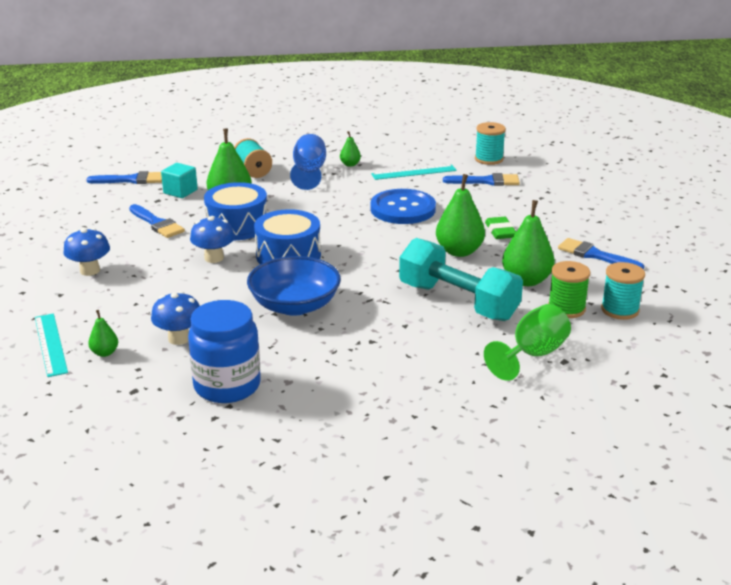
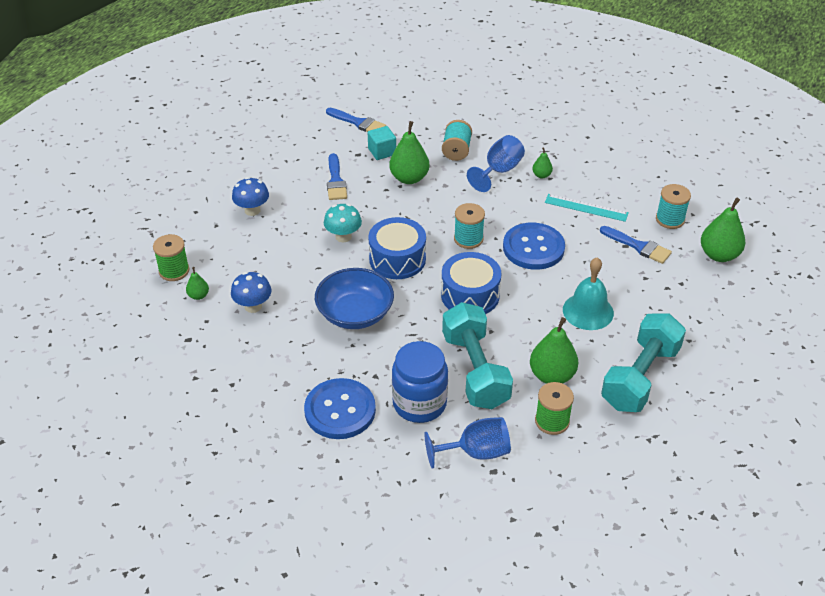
camera: 35 degrees right, 15 degrees up
turquoise ruler [35,314,68,377] -> green spool [153,234,189,281]
blue jar [188,300,261,403] -> blue jar moved to [392,341,448,423]
blue mushroom [190,216,235,263] -> turquoise mushroom [324,204,362,242]
blue drum [204,182,267,240] -> blue drum moved to [441,252,501,314]
green pear [436,174,485,257] -> green pear moved to [701,198,745,262]
green goblet [484,304,571,381] -> blue goblet [424,417,511,469]
green eraser [485,217,516,239] -> turquoise bell [563,257,614,330]
blue brush [558,238,644,270] -> turquoise dumbbell [601,313,686,412]
turquoise spool [601,262,645,320] -> turquoise spool moved to [454,203,485,249]
none -> blue button [304,378,376,439]

